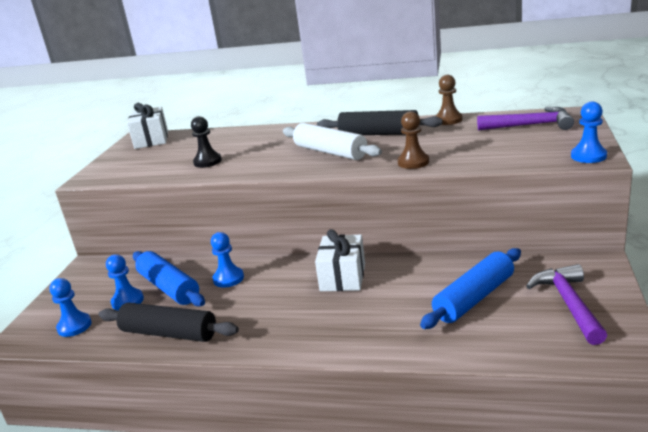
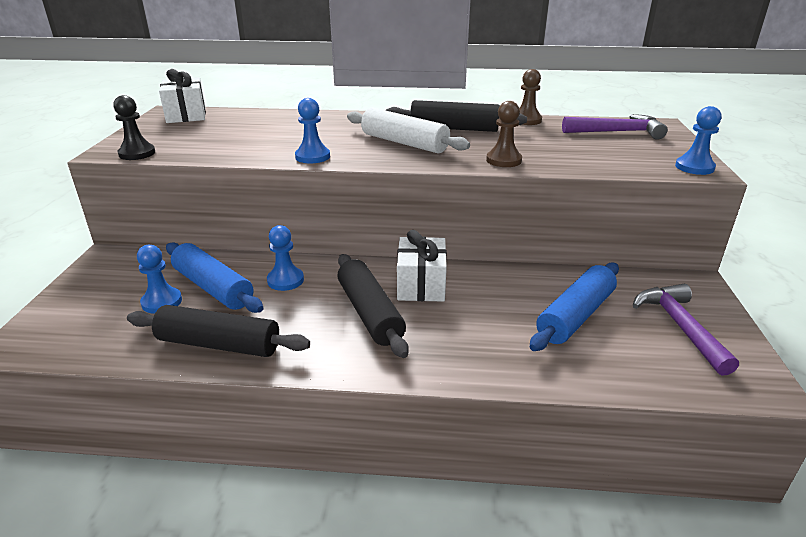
camera: 10 degrees left, 5 degrees up
blue pawn [49,278,92,337] -> blue pawn moved to [295,98,330,163]
black pawn [191,116,222,168] -> black pawn moved to [113,95,155,160]
none -> black rolling pin [337,254,409,358]

